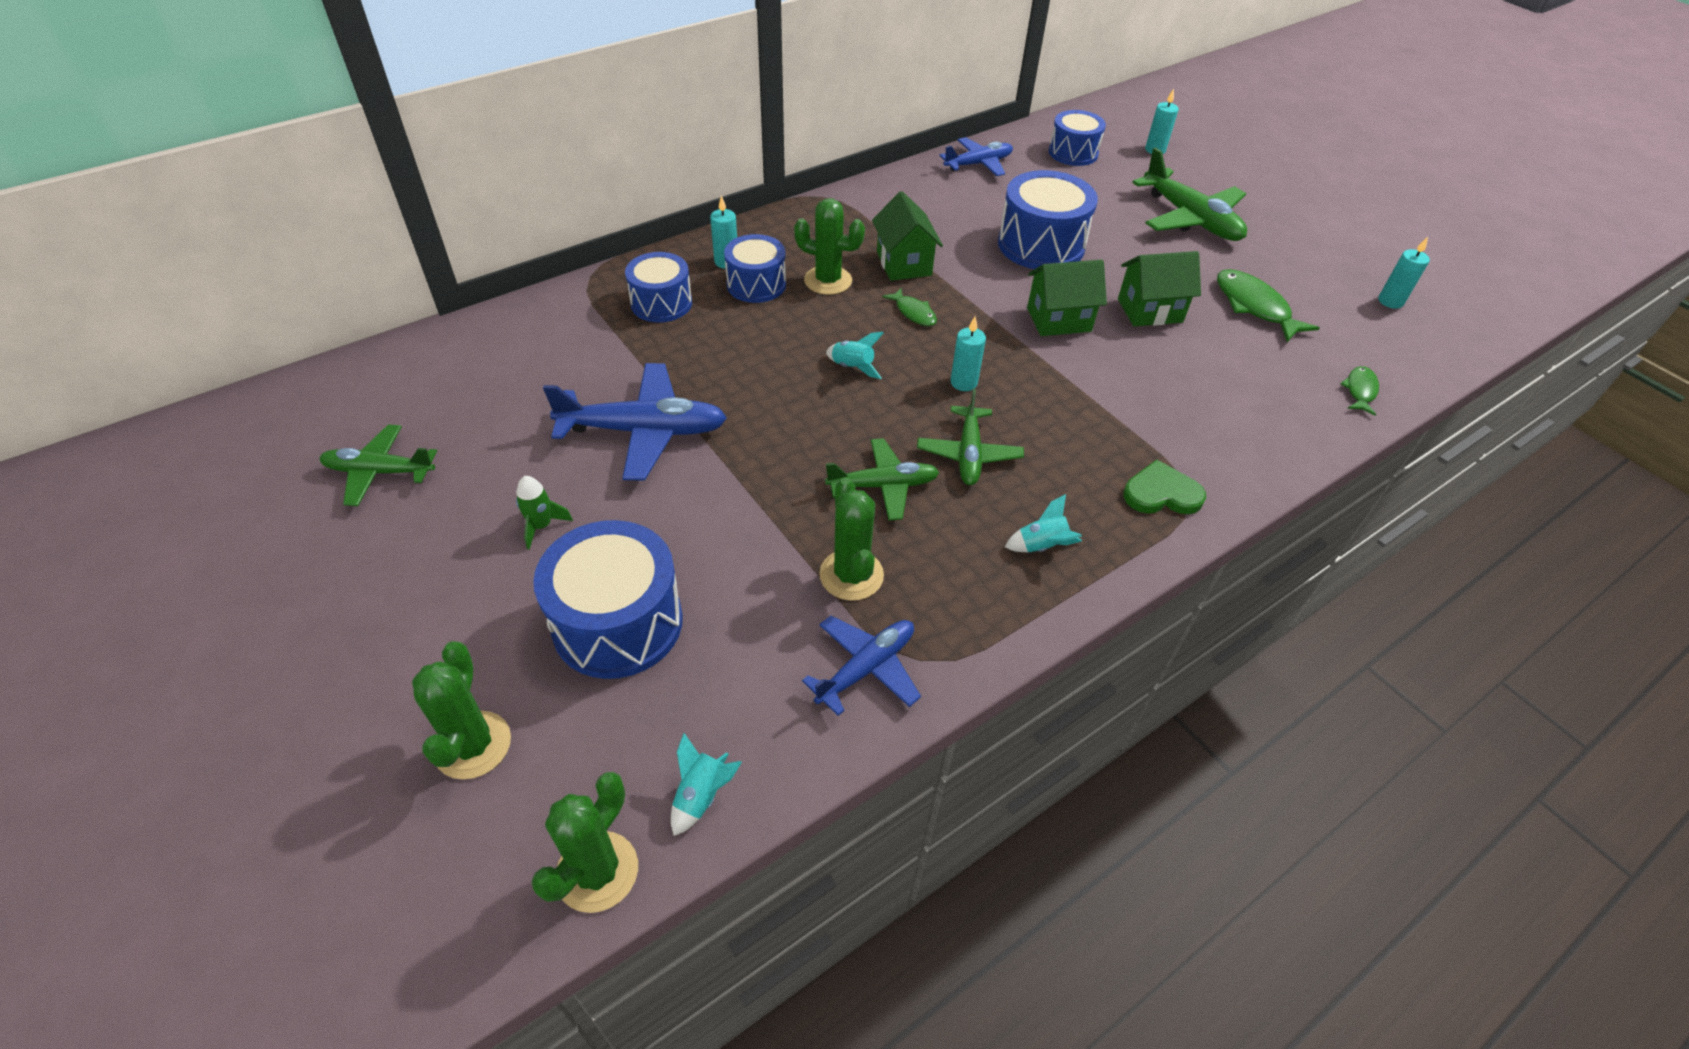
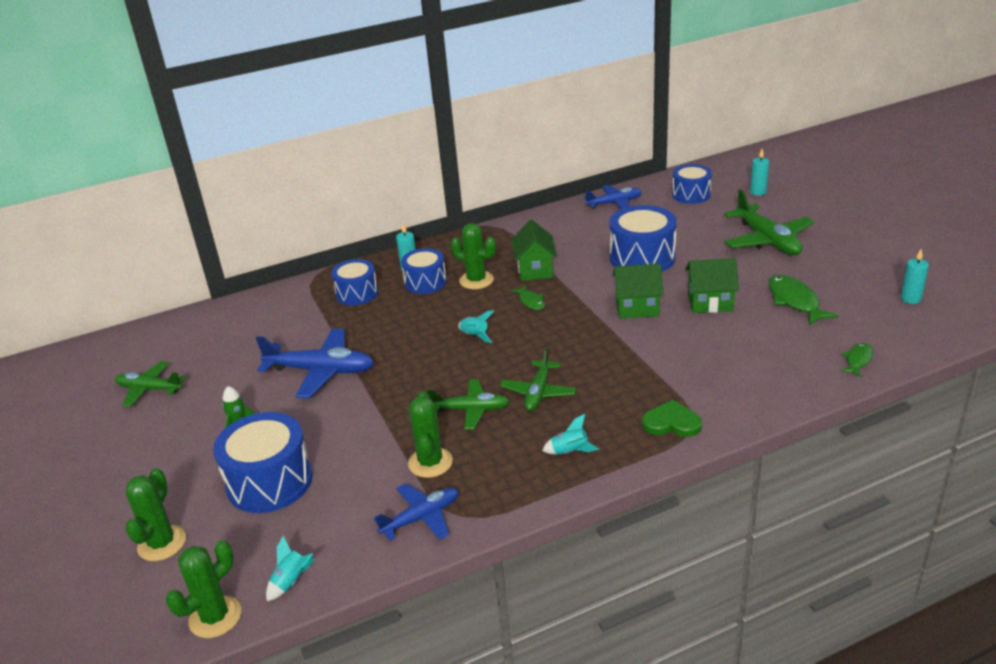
camera: 15 degrees right, 15 degrees down
turquoise candle [950,316,986,391] -> none

